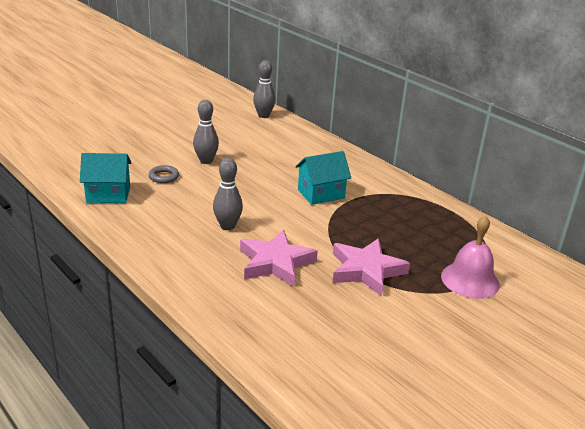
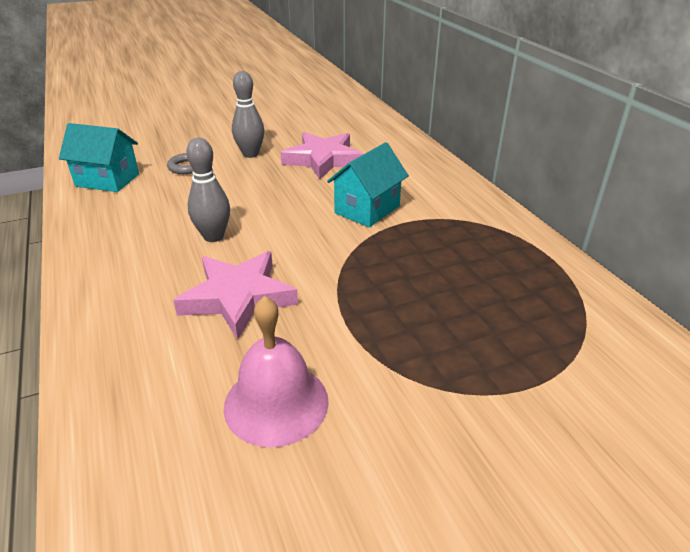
camera: 20 degrees right, 5 degrees up
grey bowling pin [253,60,276,118] -> none
turquoise house [295,151,351,205] -> turquoise house turned 45 degrees counterclockwise [327,142,409,227]
pink star [333,239,410,297] -> pink star moved to [281,132,364,180]
pink bell [441,215,500,299] -> pink bell moved to [224,296,329,447]

